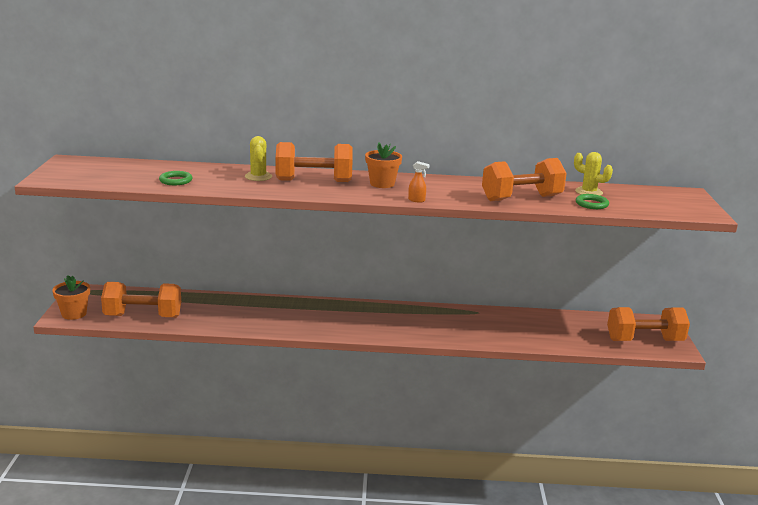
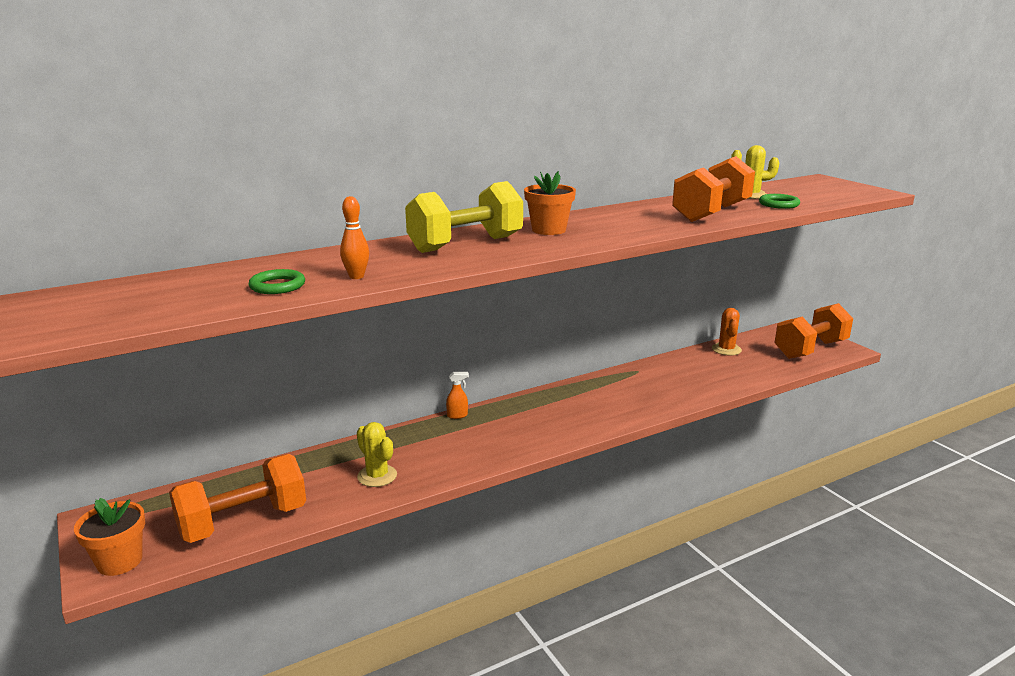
camera: 30 degrees left, 0 degrees up
yellow cactus [245,136,272,181] -> yellow cactus moved to [357,422,397,487]
orange dumbbell [276,142,353,182] -> yellow dumbbell [405,181,523,253]
orange spray bottle [408,161,430,202] -> orange spray bottle moved to [446,372,469,419]
none -> orange bowling pin [340,196,369,279]
none -> orange cactus [712,308,742,356]

